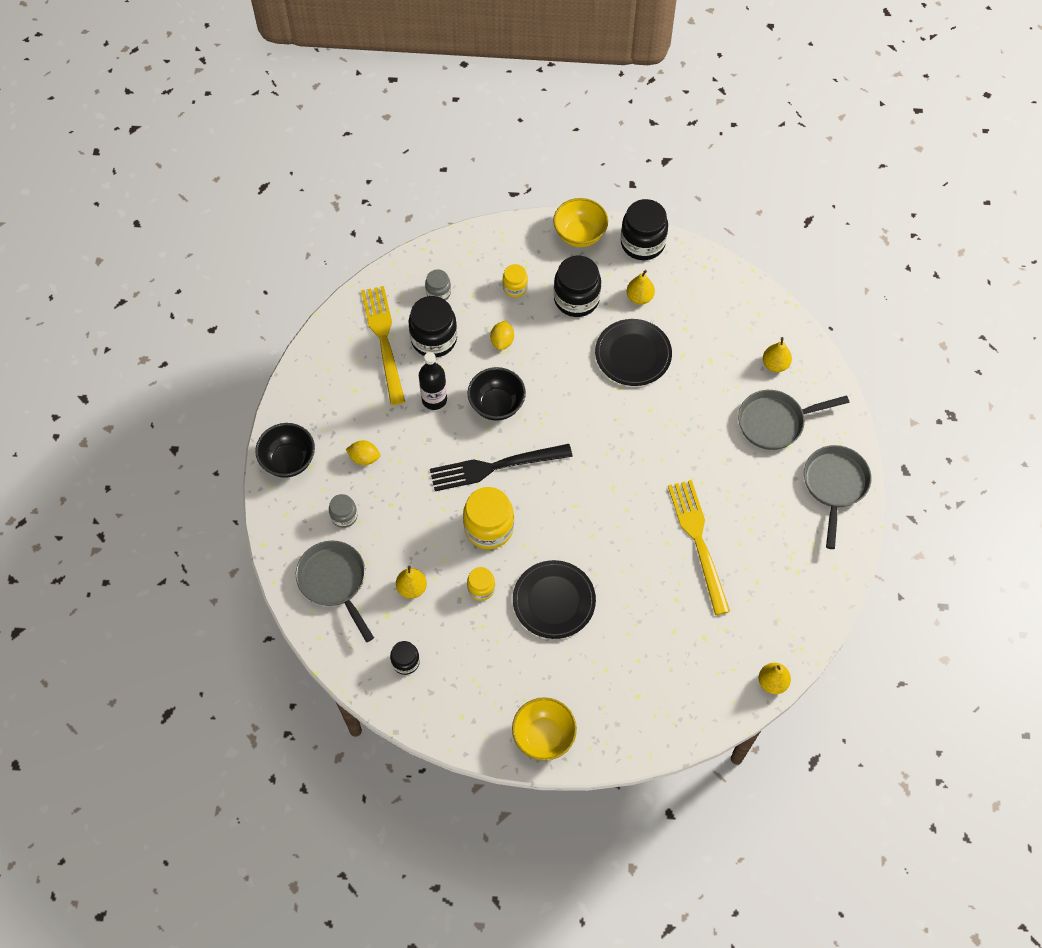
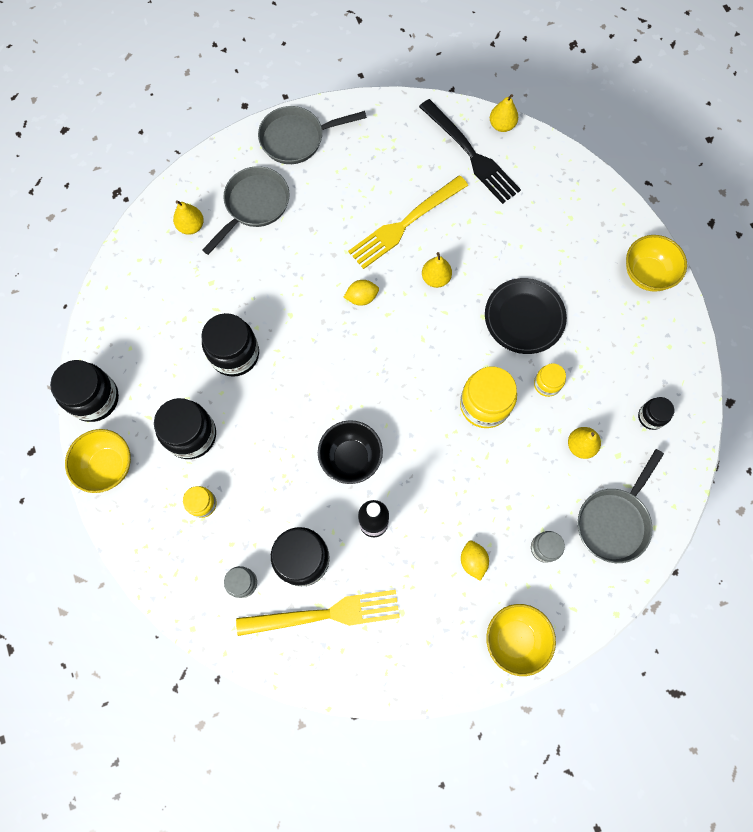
camera: 115 degrees left, 10 degrees up
black bowl [255,423,315,478] -> yellow bowl [486,604,556,676]
yellow fork [361,286,405,405] -> yellow fork turned 150 degrees counterclockwise [236,590,400,636]
black fork [430,444,573,491] -> black fork moved to [419,99,521,204]
yellow lemon [490,320,514,350] -> yellow lemon moved to [344,280,379,306]
black plate [595,319,672,386] -> black jar [201,313,259,377]
yellow pear [627,270,655,304] -> yellow pear moved to [422,252,452,288]
grey pan [738,390,849,450] -> grey pan turned 105 degrees counterclockwise [202,166,290,255]

